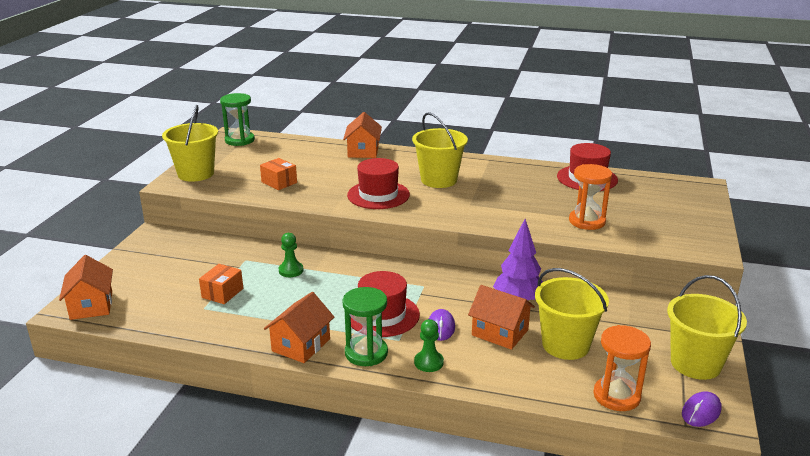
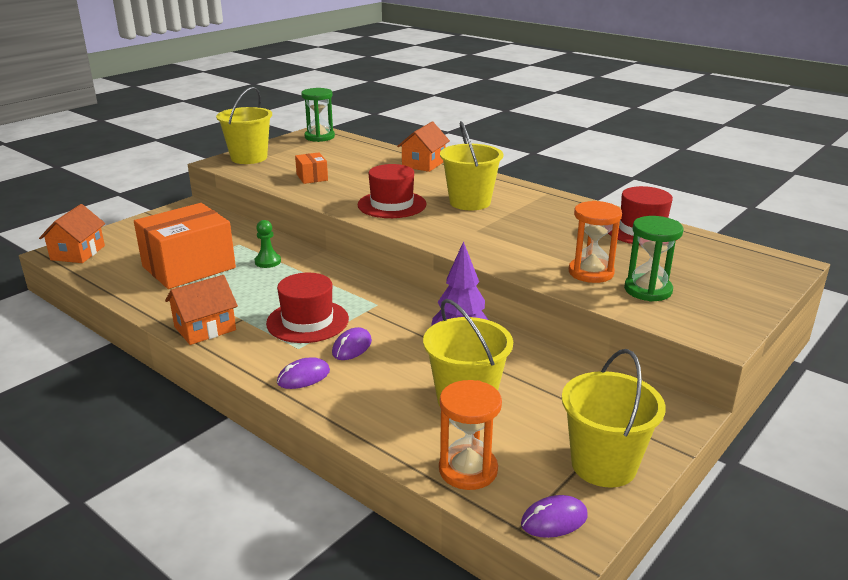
camera: 25 degrees right, 0 degrees up
orange box [199,264,243,304] -> orange box [134,203,236,289], size x2.20
green hourglass [342,287,388,366] -> green hourglass moved to [624,216,683,302]
green pawn [414,319,444,372] -> purple mouse [277,357,330,389]
orange house [468,285,535,350] -> none

